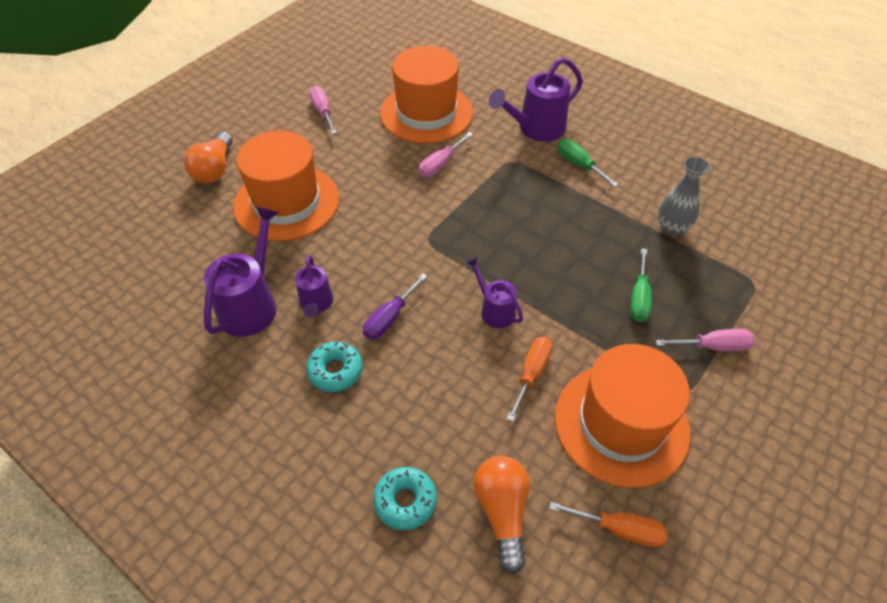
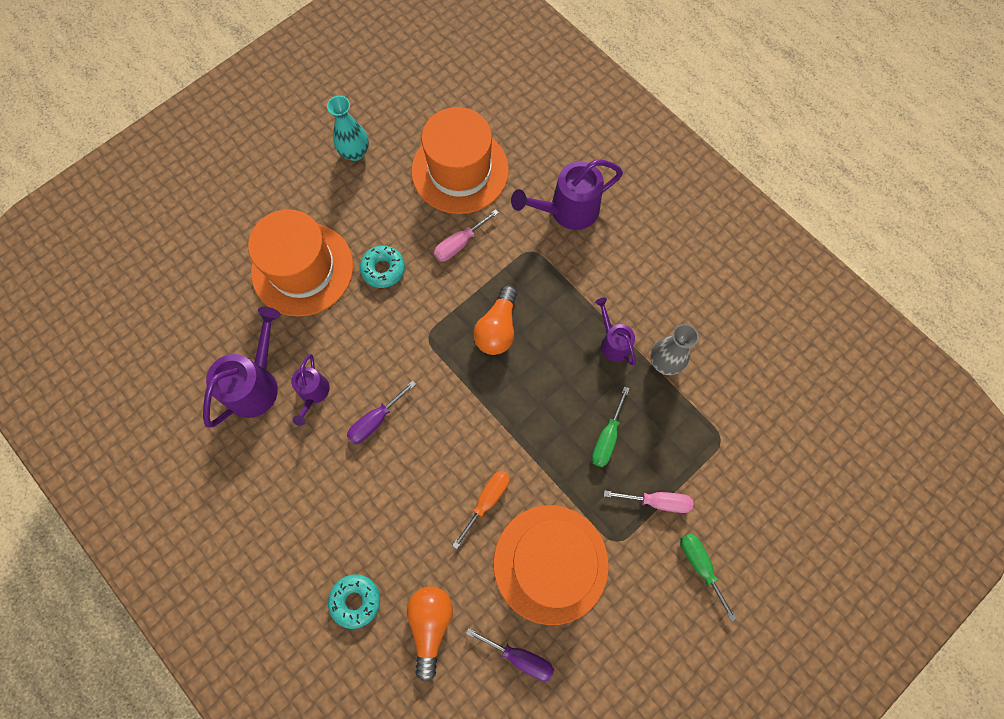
camera: 10 degrees right, 20 degrees up
orange light bulb [184,131,232,184] -> orange light bulb moved to [473,285,518,355]
turquoise donut [306,342,363,392] -> turquoise donut moved to [360,246,405,288]
pink screwdriver [310,86,337,134] -> turquoise vase [327,96,369,161]
purple watering can [465,256,523,328] -> purple watering can moved to [595,297,636,365]
orange screwdriver [549,502,667,547] -> purple screwdriver [466,628,554,681]
green screwdriver [558,139,618,187] -> green screwdriver moved to [680,533,737,622]

